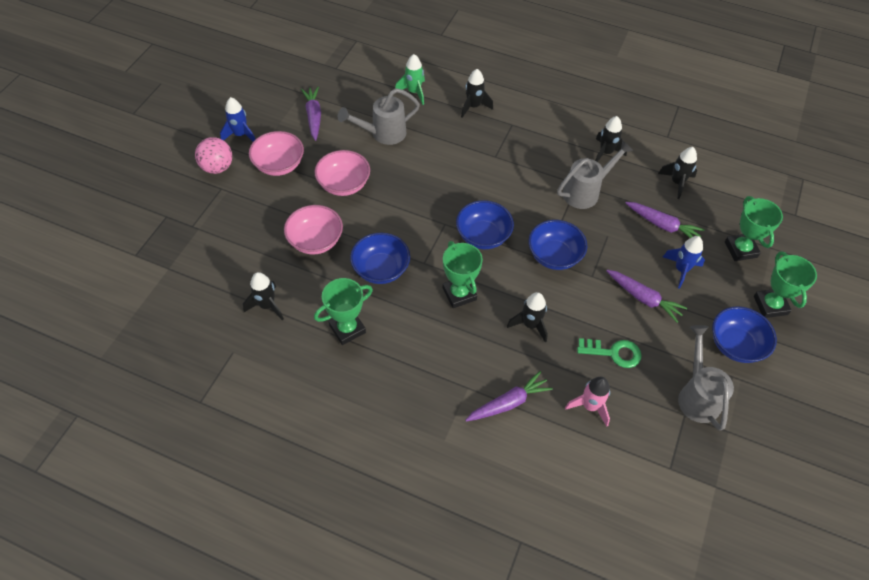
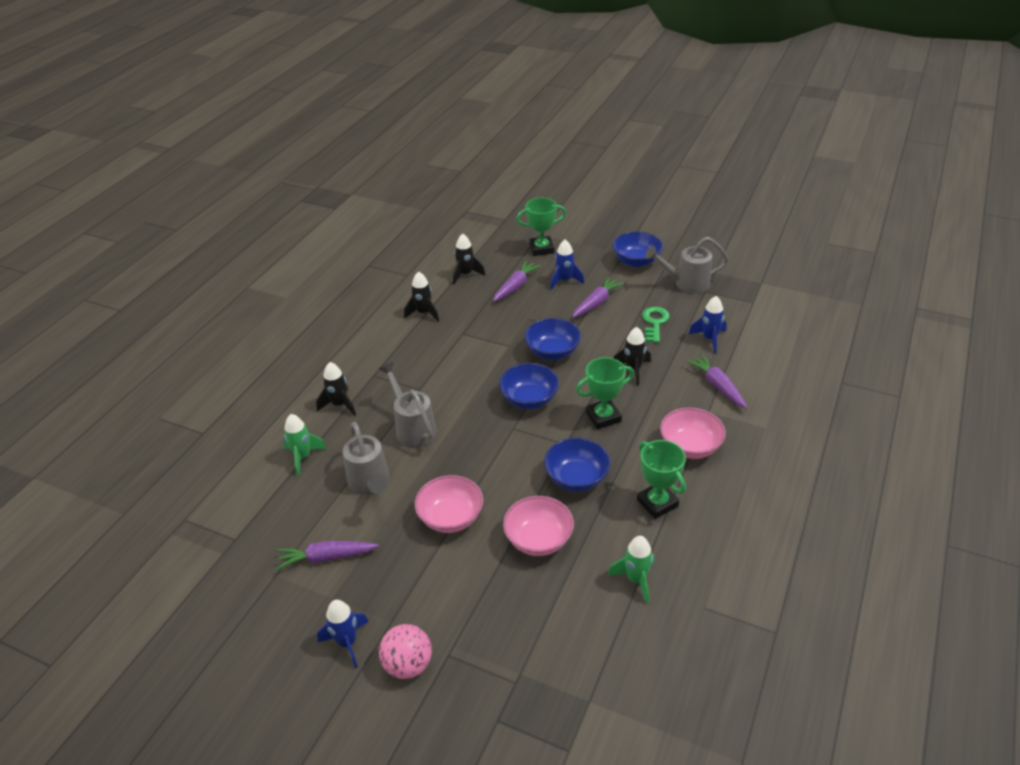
camera: 85 degrees left, 15 degrees down
black rocket [243,272,284,320] -> green rocket [608,536,655,604]
pink bowl [249,131,304,176] -> pink bowl moved to [660,408,726,459]
grey watering can [557,140,634,209] -> grey watering can moved to [379,362,437,447]
pink rocket [565,377,610,427] -> blue rocket [689,296,727,353]
green trophy [754,251,817,318] -> none

